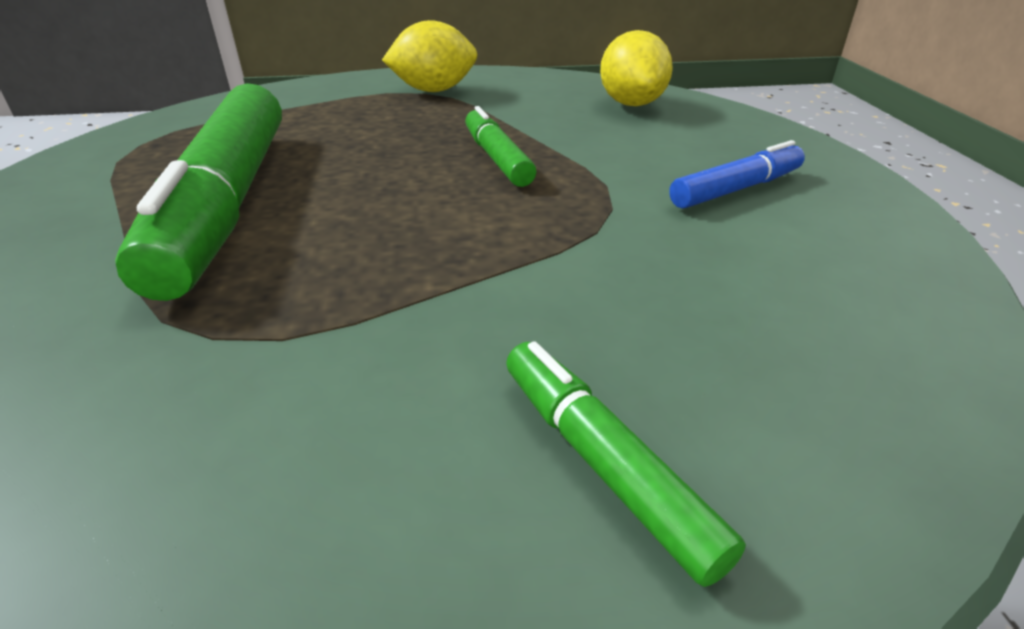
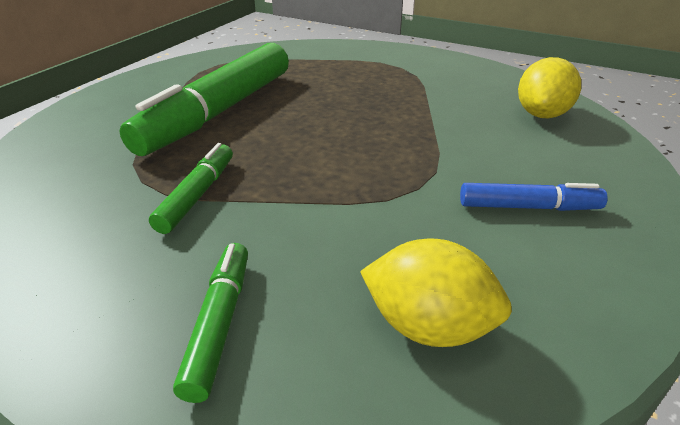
camera: 35 degrees right, 0 degrees up
yellow lemon [382,20,477,92] -> yellow lemon moved to [360,239,512,347]
green marker [465,106,536,187] -> green marker moved to [149,143,233,234]

